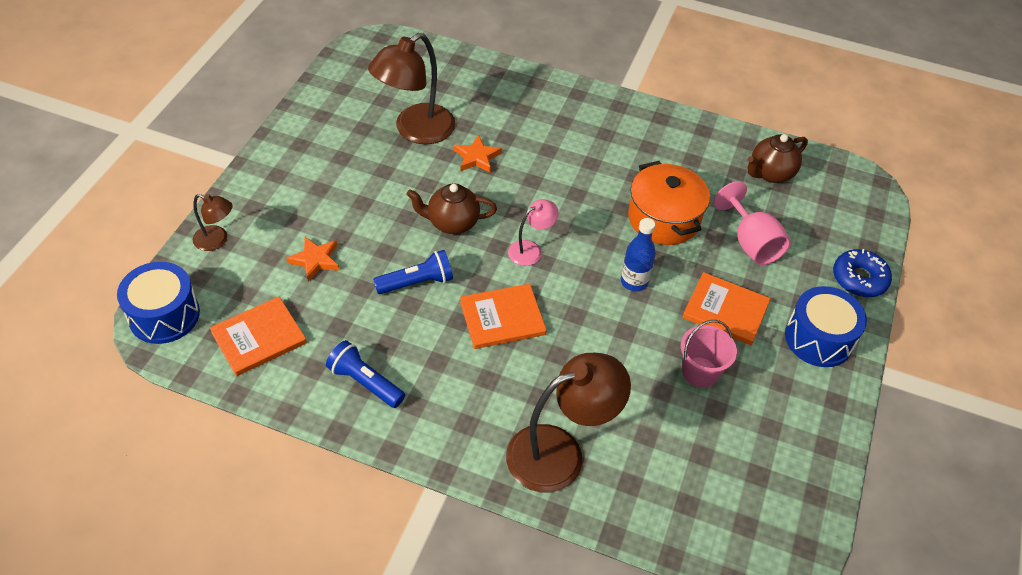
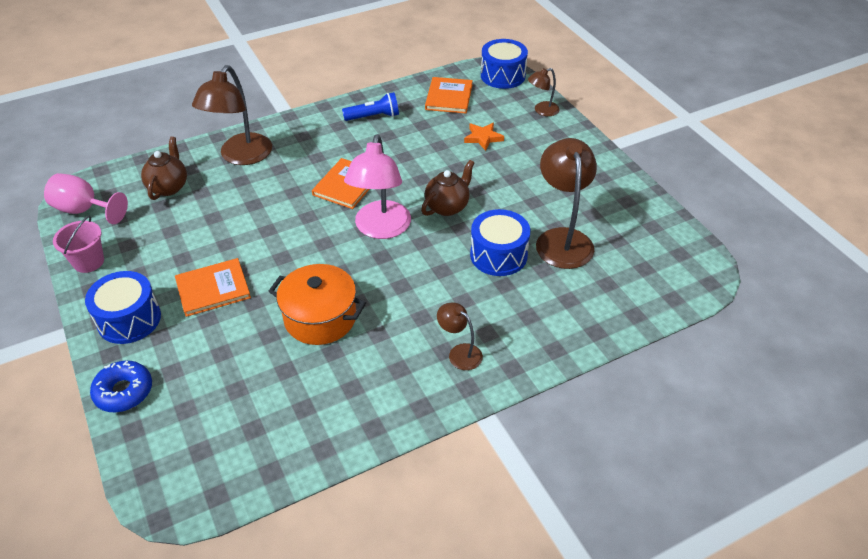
camera: 135 degrees right, 5 degrees down
blue flashlight [373,250,453,294] -> none
orange star [454,135,502,173] -> blue drum [470,209,531,276]
pink lamp [508,199,559,266] -> pink lamp [344,134,411,239], size x1.95
blue bottle [621,218,656,291] -> none
pink bucket [681,320,737,388] -> pink bucket moved to [53,216,104,273]
pink goblet [714,181,791,265] -> pink goblet moved to [44,173,128,224]
brown teapot [747,134,808,183] -> brown teapot moved to [141,137,187,200]
none -> brown lamp [437,302,483,370]

